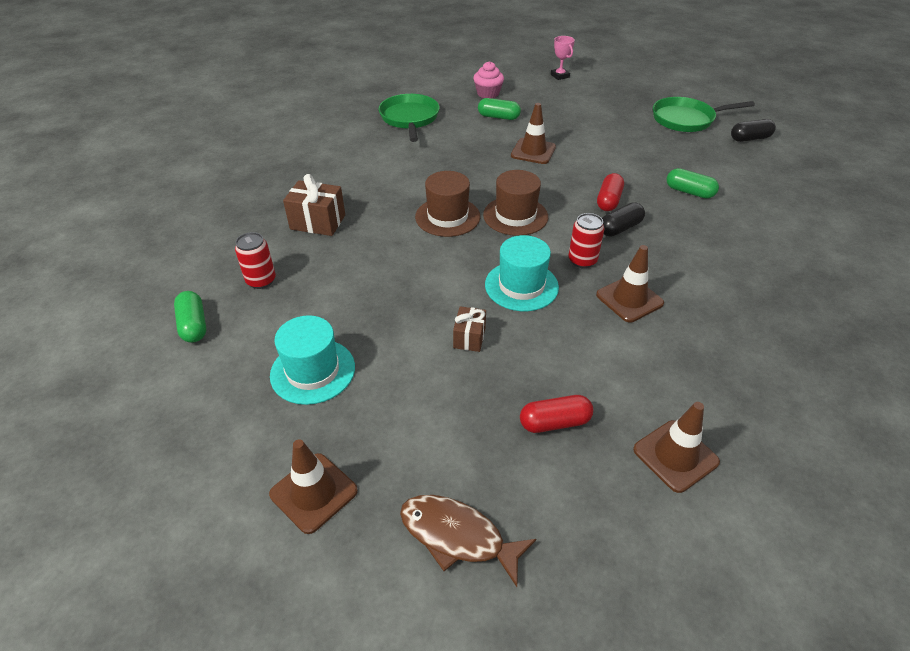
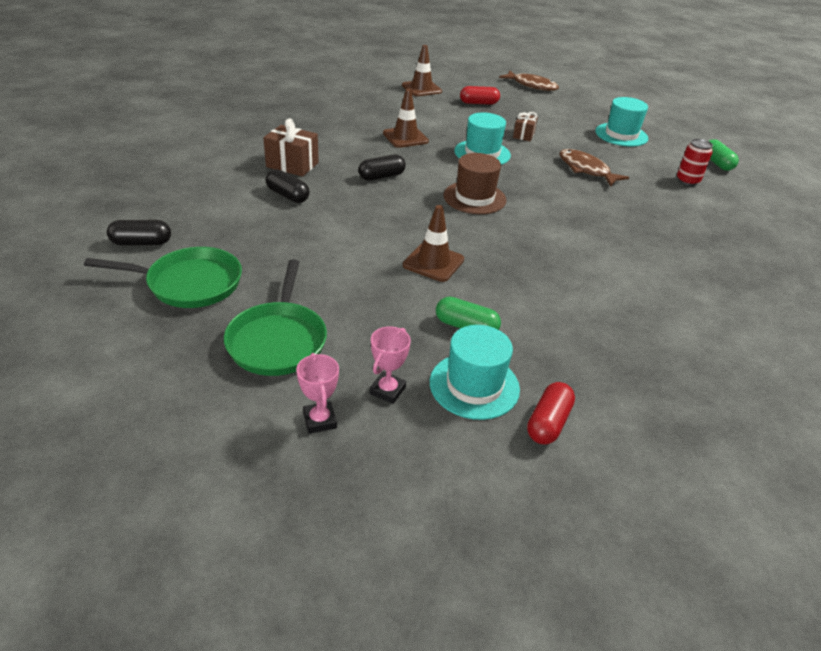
camera: 175 degrees left, 5 degrees down
brown traffic cone [269,439,358,534] -> none
brown gift [283,174,345,236] -> brown gift moved to [263,118,319,177]
green pan [378,94,440,142] -> green pan moved to [224,259,327,376]
brown hat [415,171,480,237] -> none
pink cupcake [473,61,504,98] -> turquoise hat [430,325,520,420]
red can [568,213,604,268] -> none
red capsule [597,173,624,211] -> red capsule moved to [527,382,575,445]
green capsule [667,168,719,199] -> black capsule [266,169,309,203]
none -> pink trophy [370,327,411,404]
none -> brown fish [559,149,629,186]

